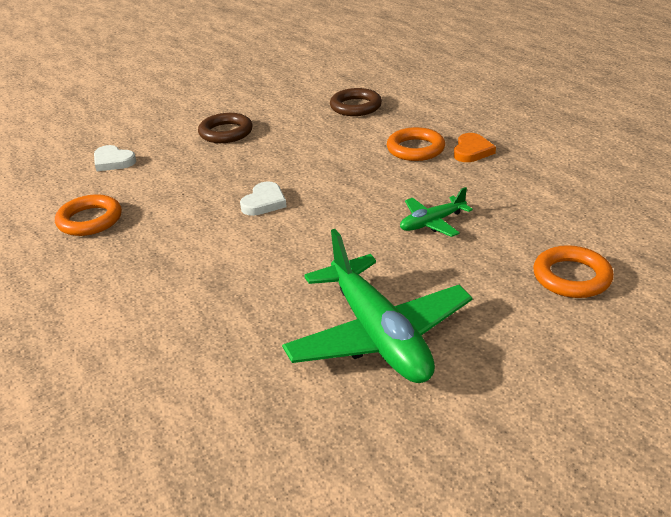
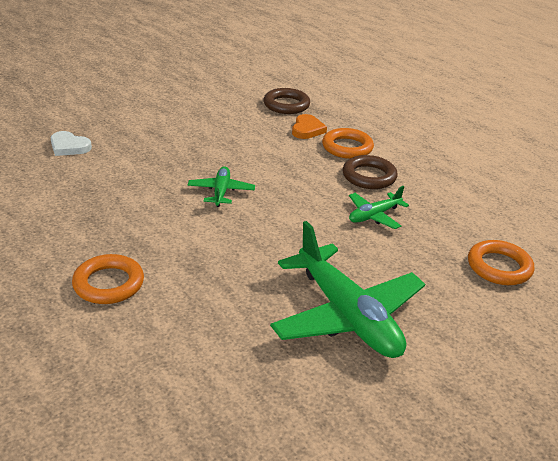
camera: 10 degrees left, 0 degrees up
orange ring [55,194,122,236] -> orange ring moved to [72,254,144,304]
brown ring [198,113,253,143] -> brown ring moved to [343,155,398,189]
white heart [240,181,287,216] -> green plane [188,166,255,207]
orange heart [454,133,496,162] -> orange heart moved to [292,114,327,139]

